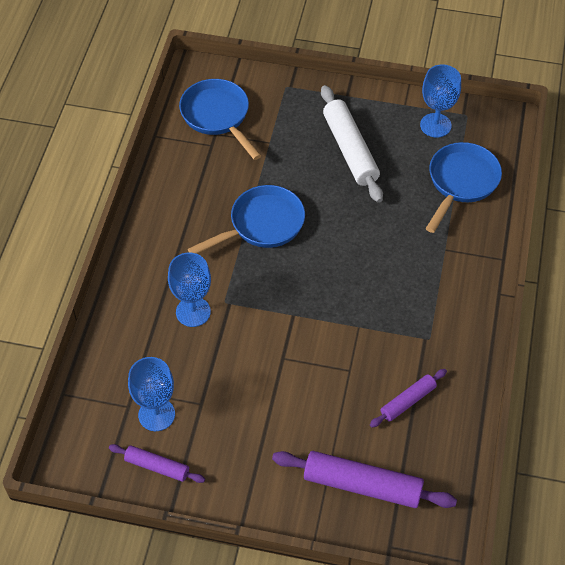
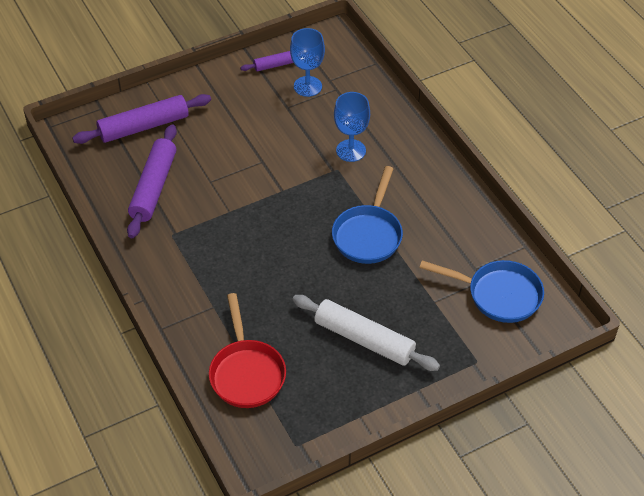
camera: 140 degrees right, 5 degrees down
purple rolling pin [370,369,447,428] -> purple rolling pin [127,124,177,238], size x1.78
blue goblet [420,64,461,138] -> none
blue pan [426,142,502,233] -> red pan [209,293,286,408]

